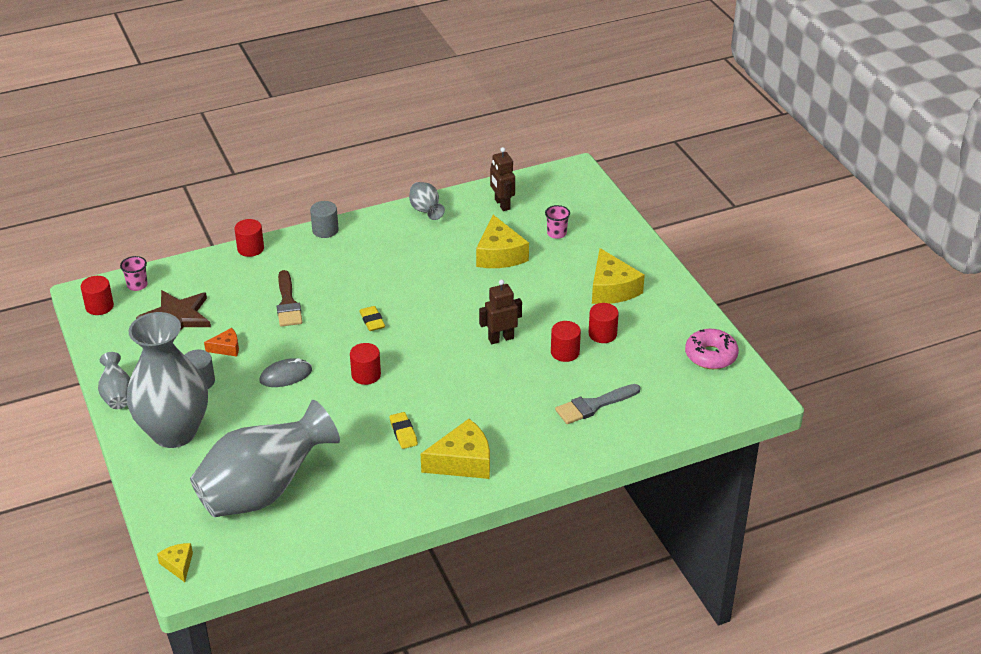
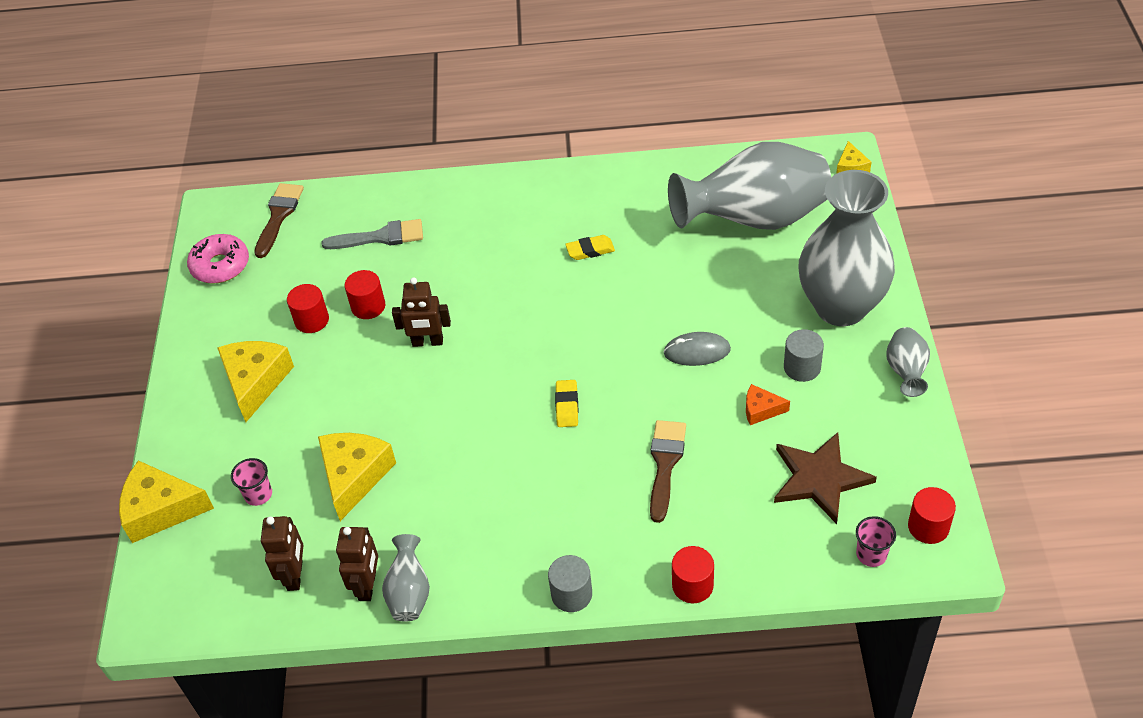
camera: 155 degrees left, 10 degrees up
red cylinder [350,343,381,385] -> none
yellow eraser [390,412,418,449] -> yellow eraser turned 75 degrees clockwise [565,235,615,260]
yellow cheese [421,419,490,479] -> yellow cheese moved to [119,460,214,543]
none -> brown brush [254,183,304,258]
none -> brown robot [336,527,378,601]

